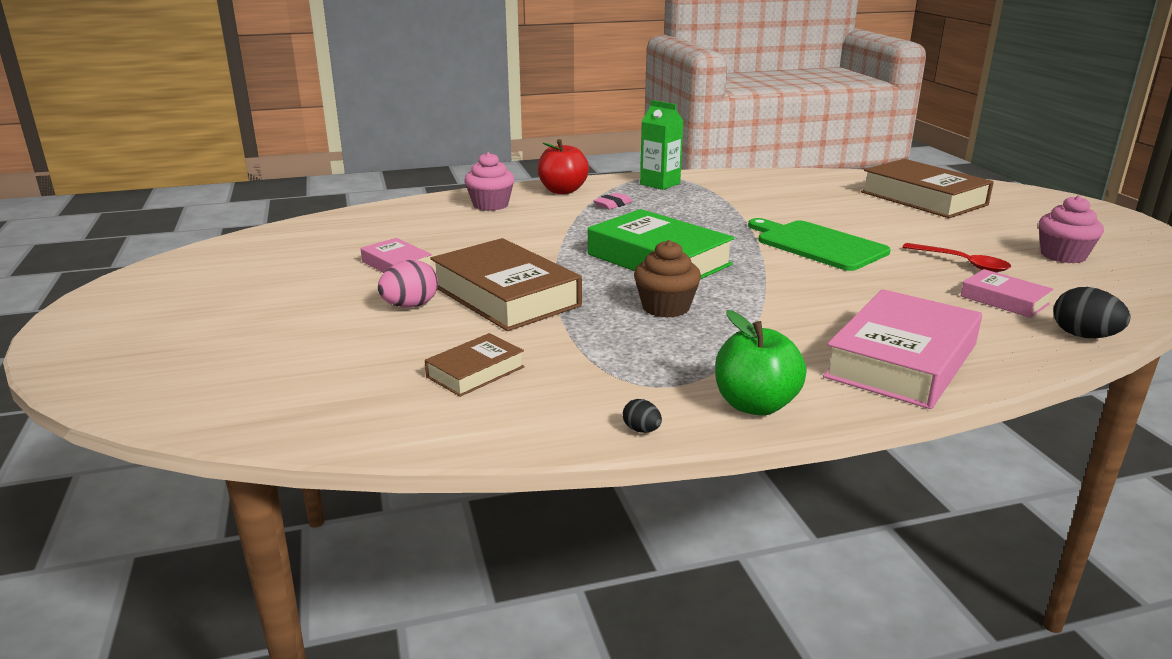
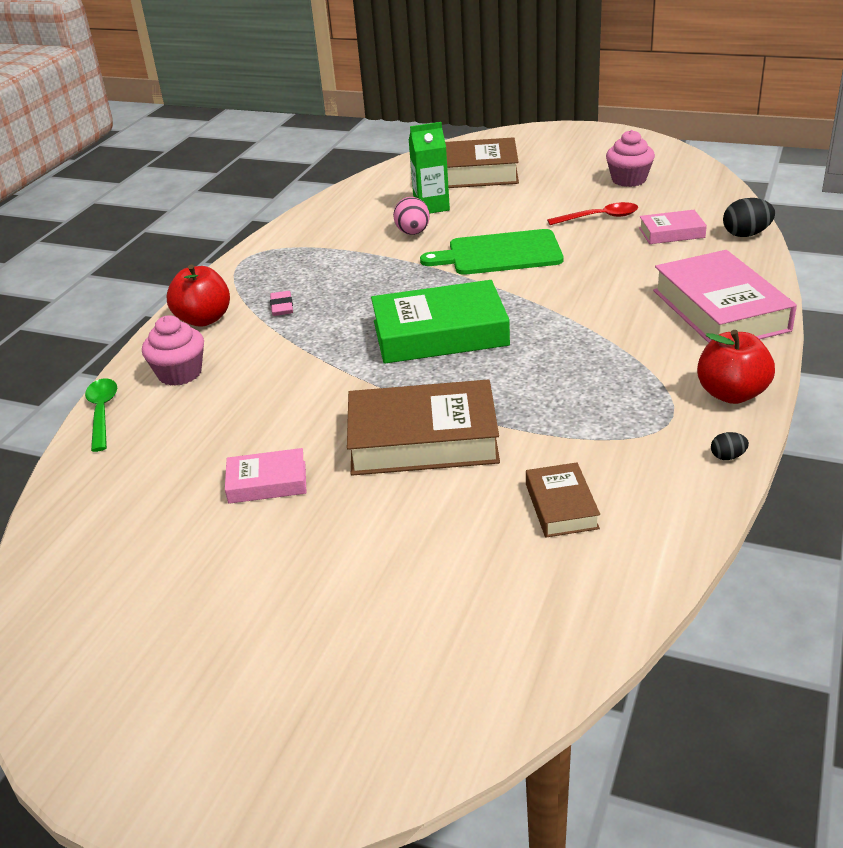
camera: 50 degrees left, 10 degrees up
pink egg [378,260,438,308] -> pink egg moved to [393,197,430,235]
brown cupcake [634,240,701,318] -> none
green carton [640,100,684,190] -> green carton moved to [409,122,450,214]
green apple [715,310,807,416] -> red apple [697,330,775,404]
none -> green spoon [85,378,117,452]

